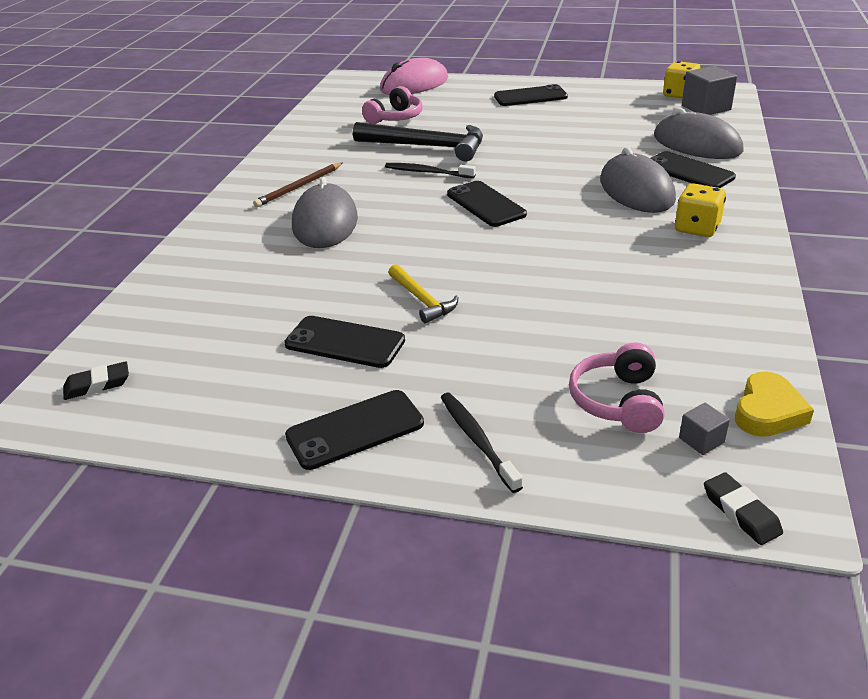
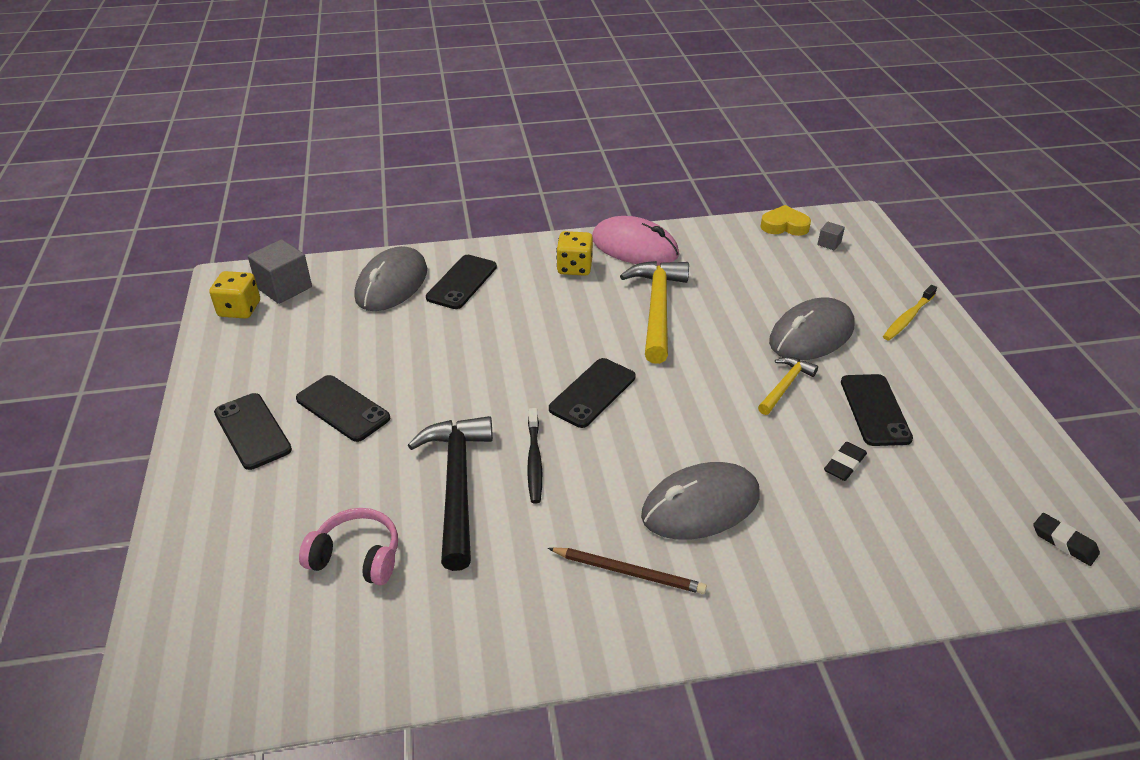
camera: 115 degrees left, 5 degrees up
black phone [285,390,424,470] -> black phone moved to [296,375,390,442]
pink mouse [380,58,448,95] -> pink mouse moved to [592,216,679,266]
black toothbrush [441,393,523,493] -> yellow toothbrush [883,285,937,341]
pink headphones [569,342,664,433] -> none
grey mouse [600,147,676,213] -> grey mouse moved to [769,298,854,360]
black eraser [704,472,783,545] -> black eraser moved to [824,442,867,481]
none -> yellow hammer [620,261,689,364]

